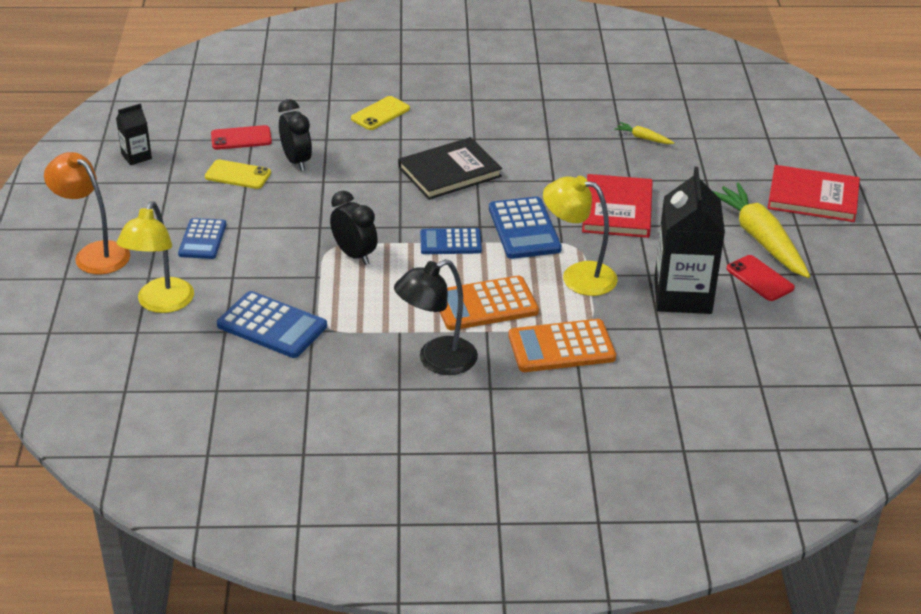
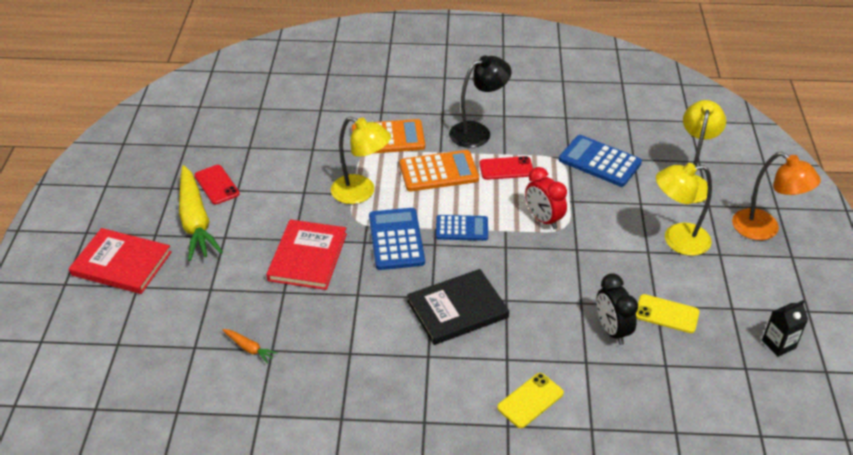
camera: 175 degrees left, 5 degrees up
blue calculator [178,218,226,259] -> yellow lamp [656,163,712,256]
red phone [211,125,272,150] -> red phone moved to [479,156,533,180]
black clock [330,191,378,265] -> red clock [525,167,567,229]
yellow carrot [615,122,674,144] -> orange carrot [222,329,278,364]
black carton [654,167,725,314] -> none

